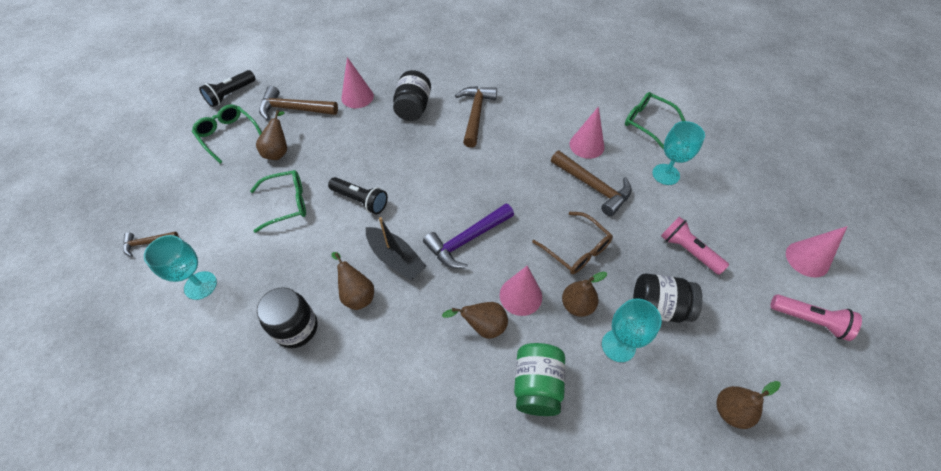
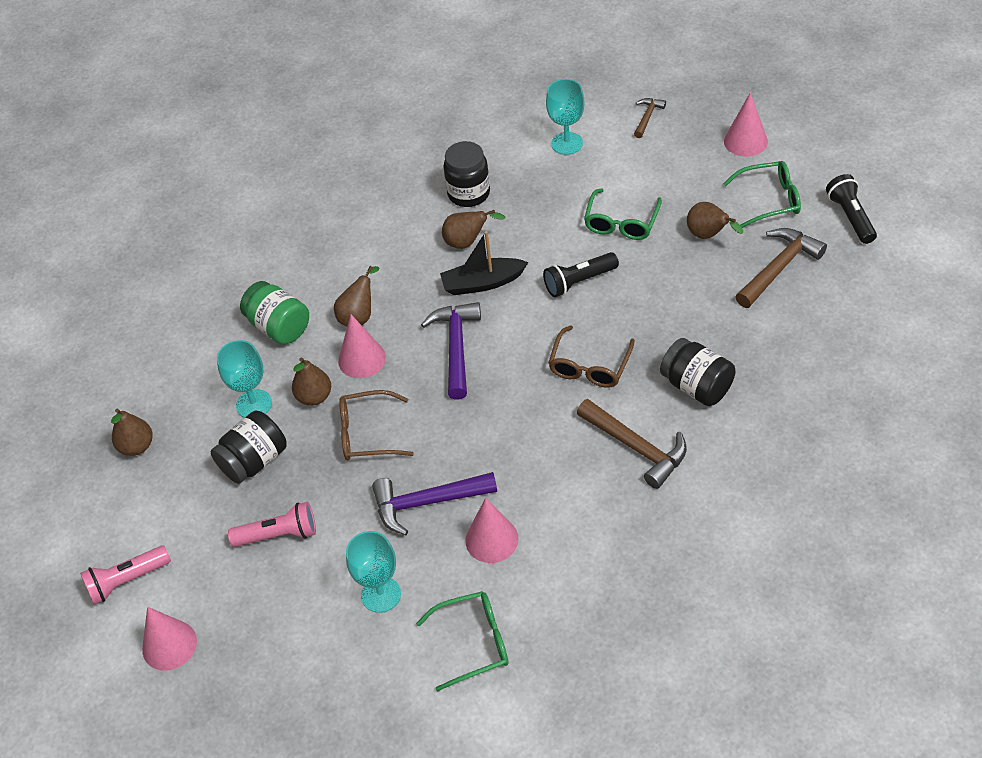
camera: 130 degrees right, 5 degrees down
pink cone [341,57,374,108] -> pink cone moved to [724,92,768,157]
brown hammer [551,151,632,216] -> purple hammer [372,472,497,535]
none -> brown glasses [548,325,635,388]

